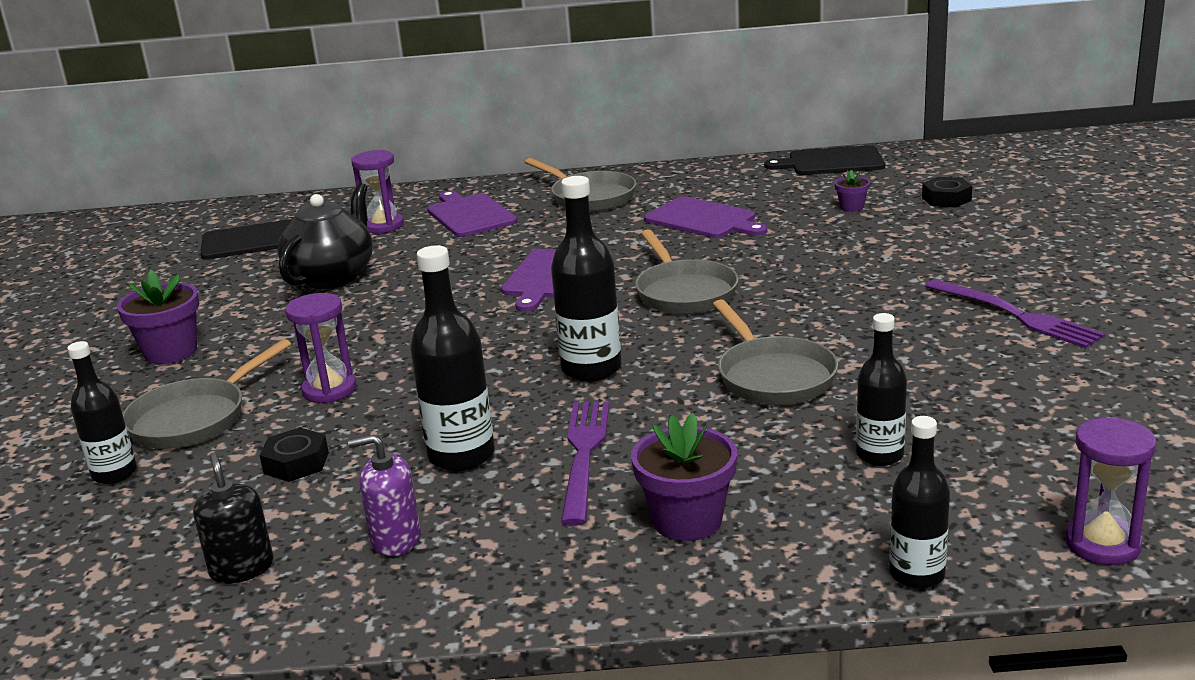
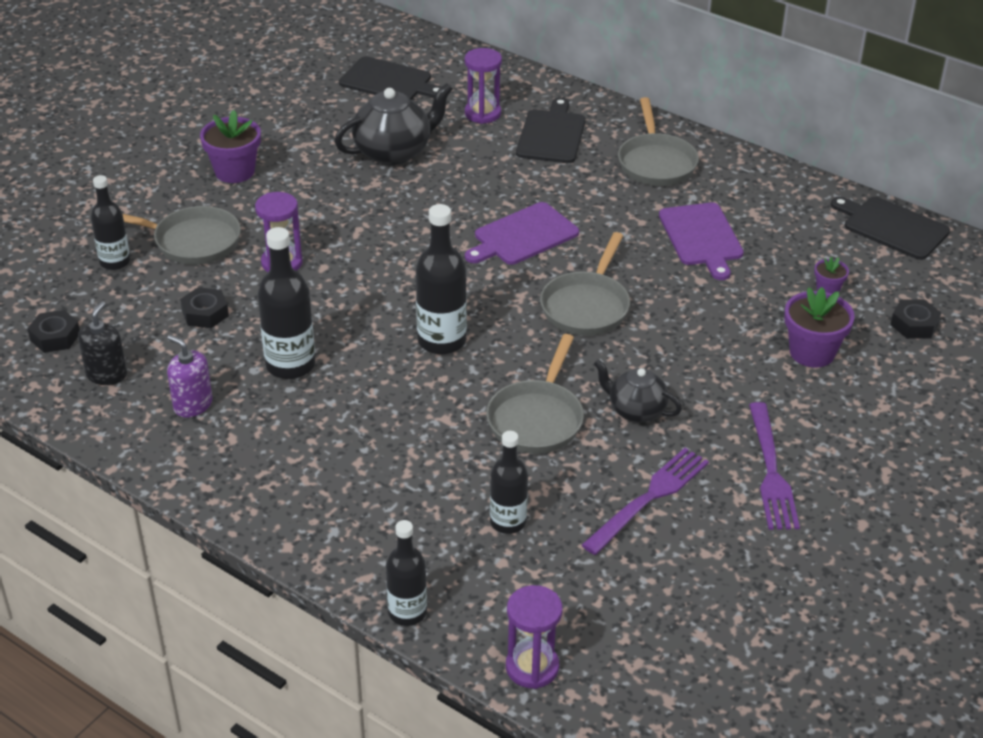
camera: 35 degrees right, 15 degrees up
grey pan [123,339,291,449] -> grey pan turned 150 degrees counterclockwise [123,206,241,265]
purple cutting board [428,190,517,237] -> black cutting board [516,98,586,163]
purple fork [561,401,609,526] -> purple fork moved to [582,448,709,555]
purple flower pot [631,413,737,541] -> purple flower pot moved to [784,287,855,368]
none -> black nut [28,310,80,353]
none -> black teapot [594,359,682,423]

